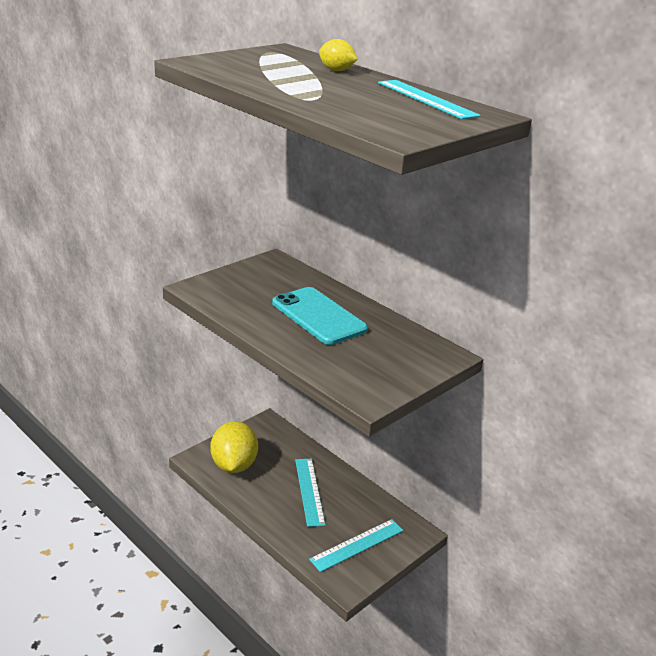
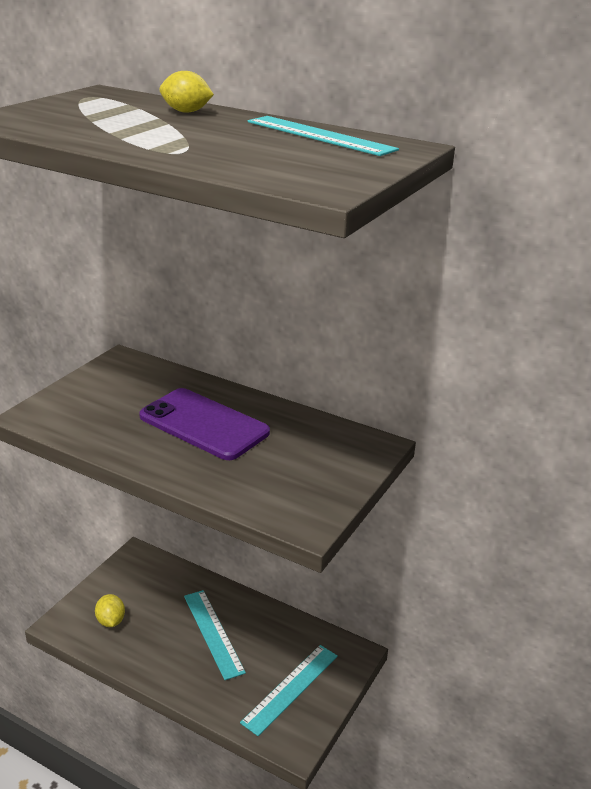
camera: 15 degrees left, 0 degrees up
yellow lemon [210,421,258,473] -> yellow lemon [95,594,125,627], size x0.49
turquoise phone [272,287,368,345] -> purple phone [139,388,270,460]

